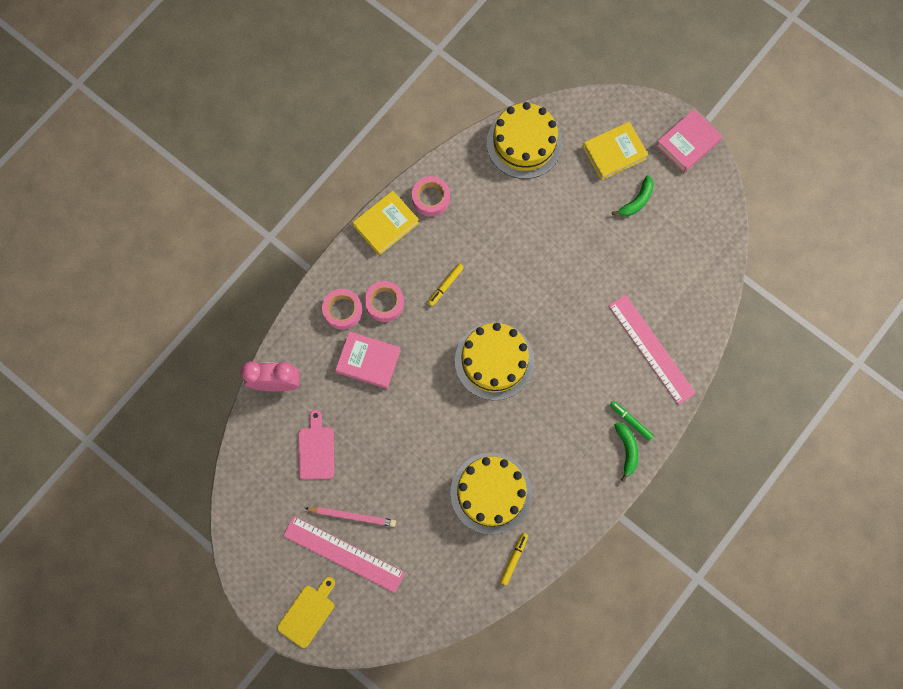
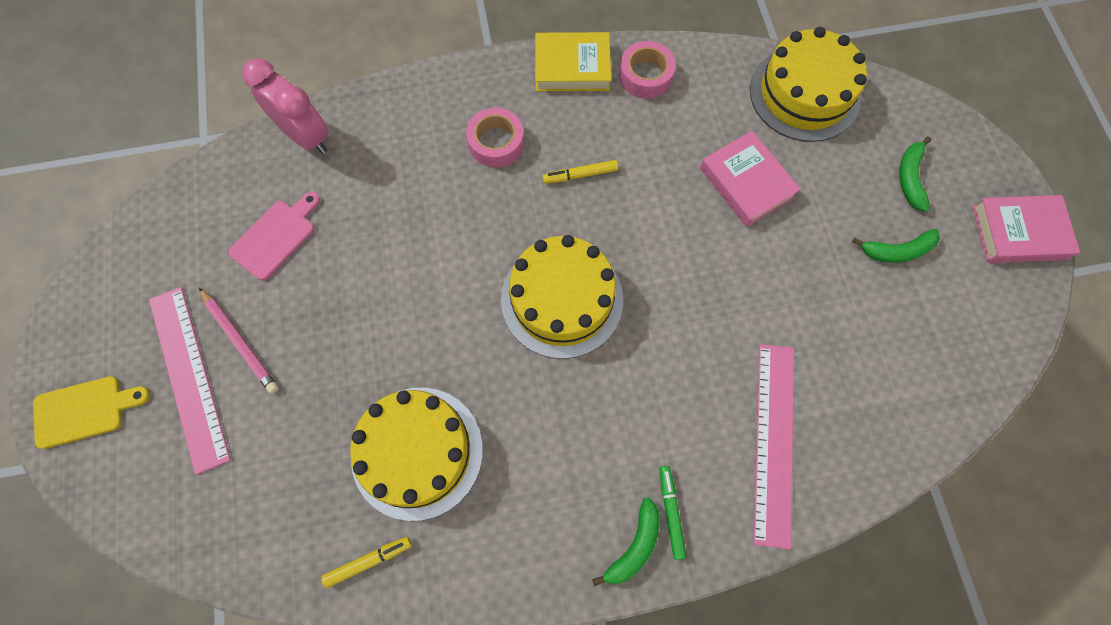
camera: 40 degrees right, 5 degrees down
pink tape [322,289,362,330] -> none
pink book [335,331,401,389] -> pink book moved to [700,131,801,227]
yellow book [583,122,648,180] -> green banana [899,137,931,212]

